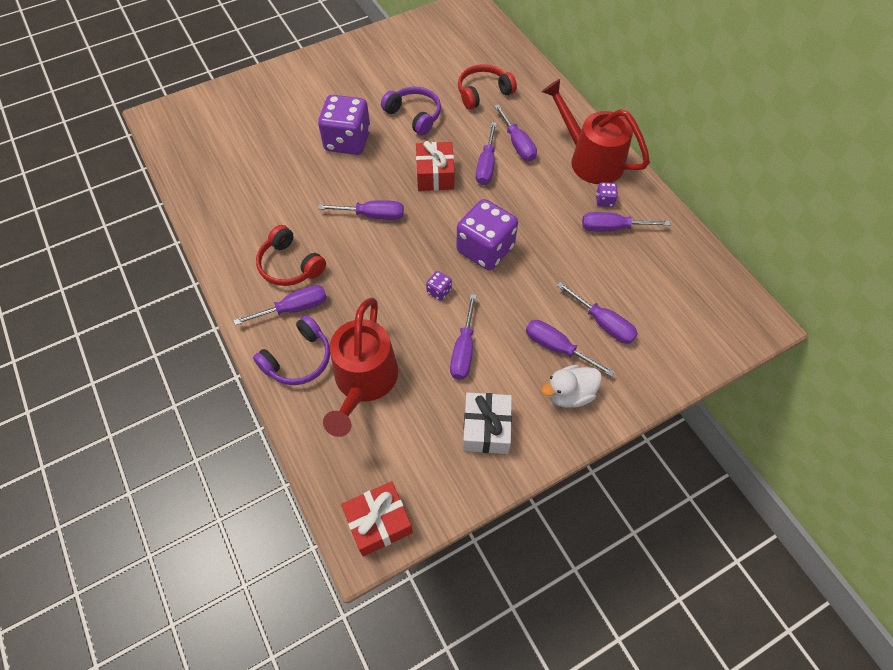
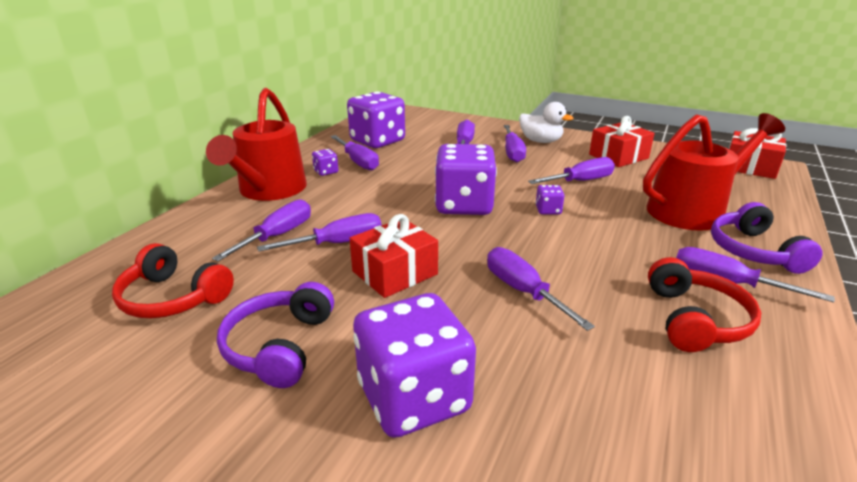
camera: 125 degrees left, 30 degrees down
purple headphones [253,315,330,385] -> purple headphones turned 105 degrees counterclockwise [711,202,823,274]
white gift [463,392,512,454] -> red gift [589,116,655,167]
none -> purple dice [347,91,405,148]

